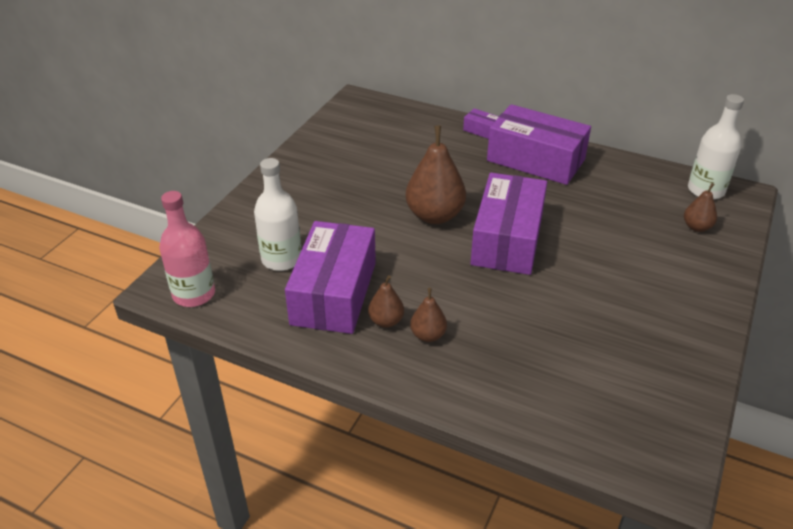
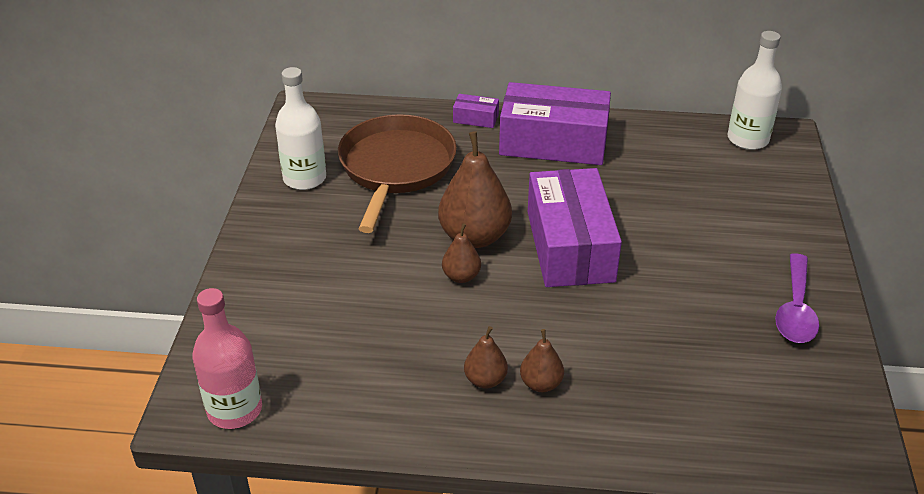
camera: 20 degrees left, 0 degrees up
white bottle [254,158,301,271] -> white bottle moved to [275,67,326,190]
purple box [285,221,376,334] -> none
brown pear [684,183,717,232] -> brown pear moved to [442,224,481,283]
none -> brown pan [338,114,457,233]
none -> purple spoon [775,253,819,343]

